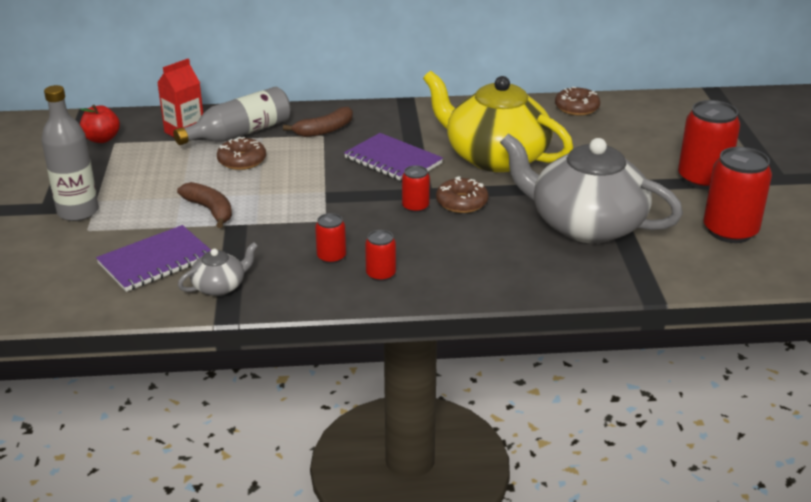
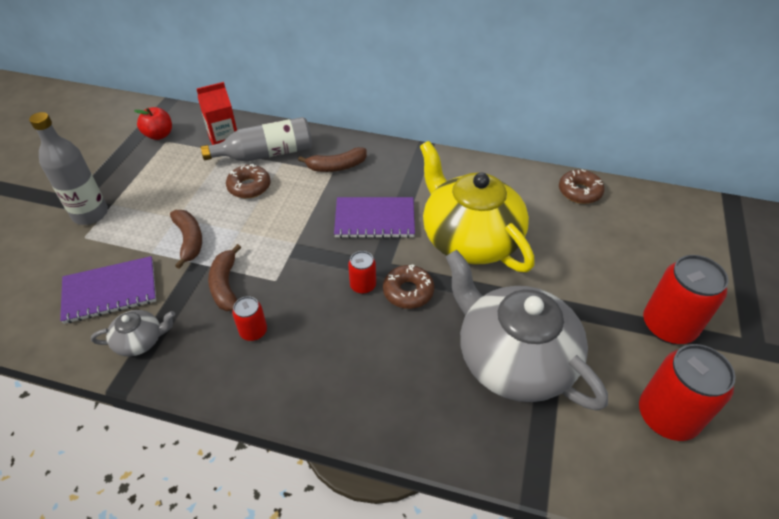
camera: 20 degrees right, 15 degrees up
purple notebook [344,133,443,182] -> purple notebook turned 60 degrees counterclockwise [334,197,415,238]
red can [365,230,396,282] -> none
none -> brown banana [208,244,241,311]

